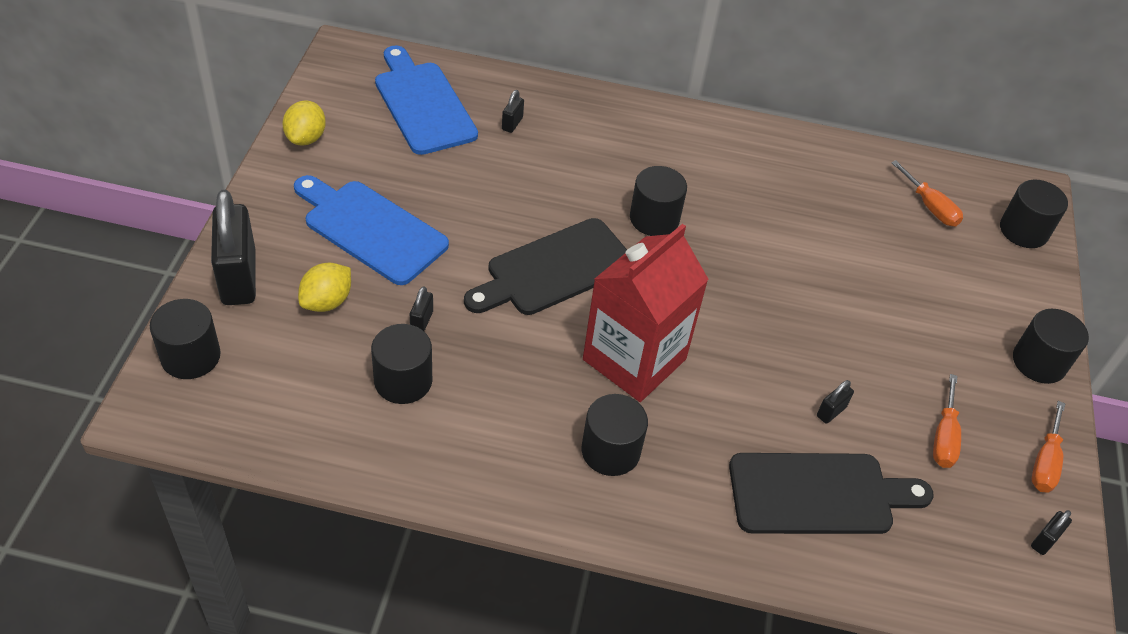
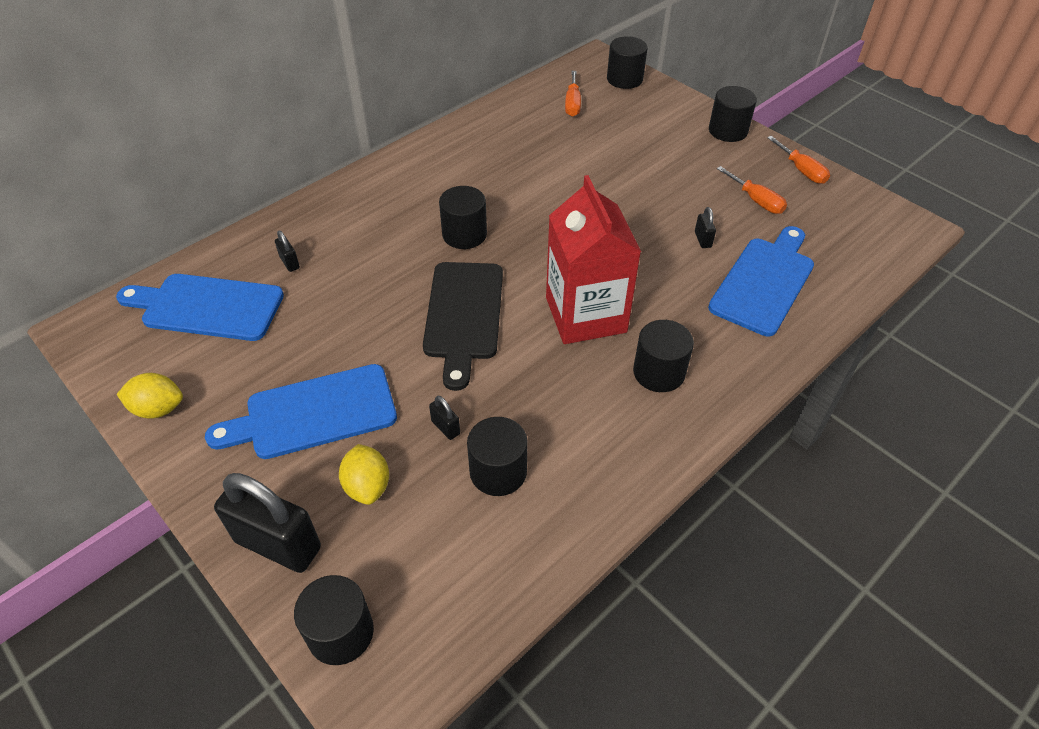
camera: 50 degrees left, 0 degrees up
yellow lemon [282,100,326,146] -> yellow lemon turned 45 degrees counterclockwise [117,373,183,419]
black cutting board [729,453,934,534] -> blue cutting board [708,226,814,336]
orange screwdriver [891,160,963,227] -> orange screwdriver turned 90 degrees clockwise [565,71,581,117]
black padlock [1031,510,1072,555] -> none

